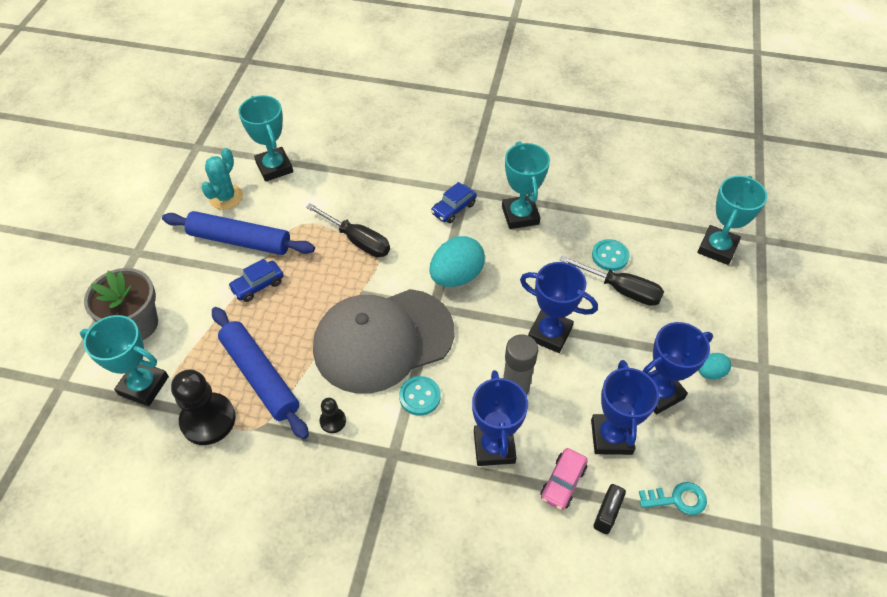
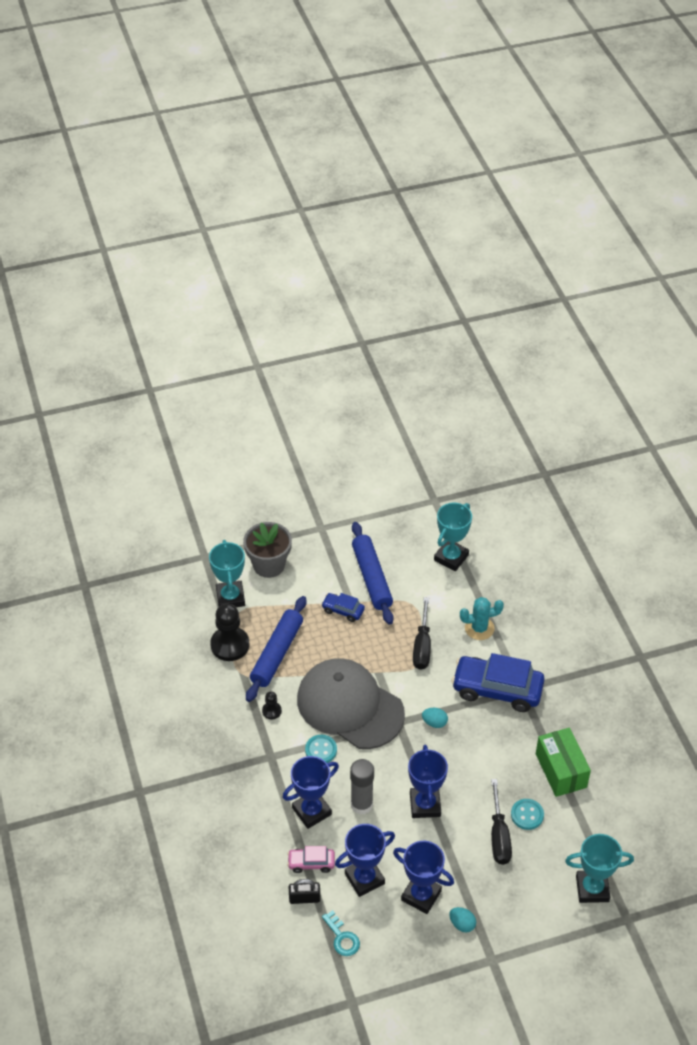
camera: 60 degrees right, 5 degrees down
turquoise cactus [201,148,243,210] -> turquoise cactus moved to [460,597,504,640]
turquoise egg [429,236,485,287] -> turquoise egg [422,708,448,728], size x0.51
blue car [431,182,477,223] -> blue car [452,653,545,712], size x2.05
turquoise trophy [502,141,550,229] -> none
none -> green box [536,728,591,797]

